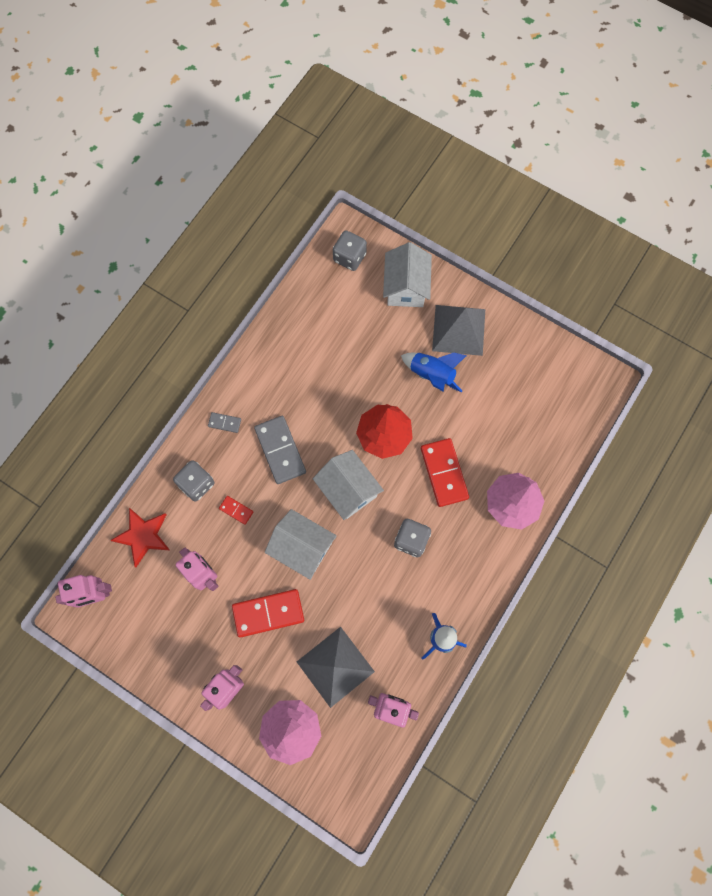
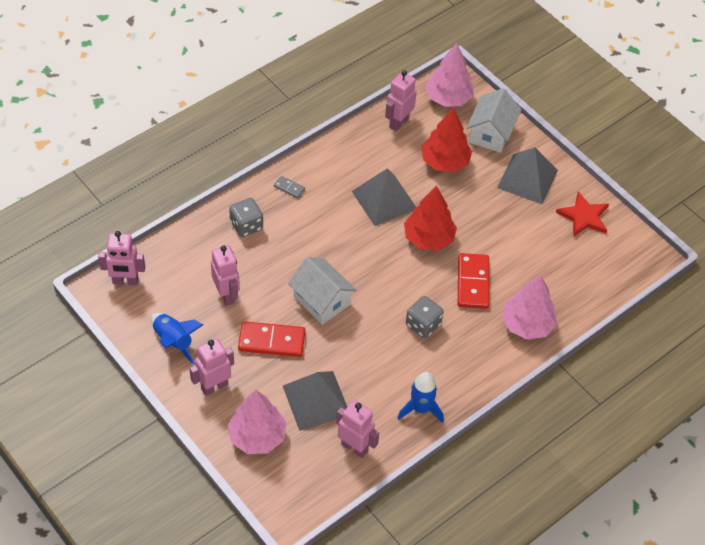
camera: 15 degrees right, 20 degrees down
red star [110,508,170,567] -> red star moved to [556,192,609,237]
red domino [219,496,253,525] -> none
grey domino [254,416,306,484] -> none
white house [313,450,384,520] -> none
grey dice [333,231,367,271] -> pink tree [425,43,474,107]
blue rocket [401,353,467,393] -> blue rocket moved to [151,313,203,365]
none -> grey pyramid [352,168,416,226]
none -> pink robot [385,70,417,131]
none -> red tree [421,108,472,172]

